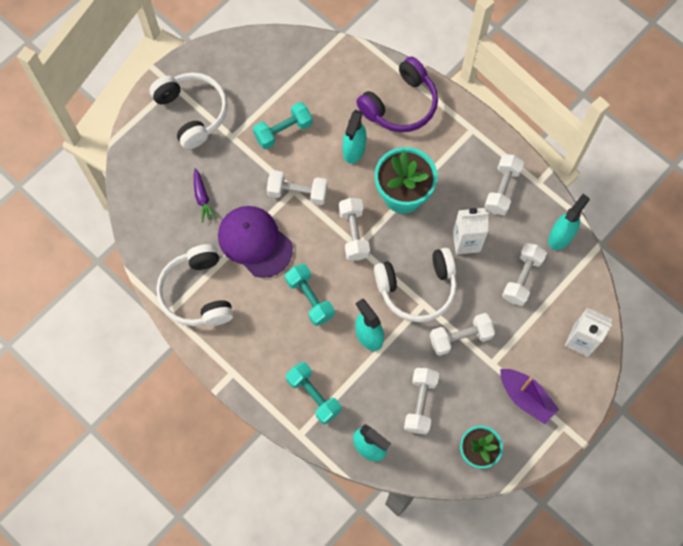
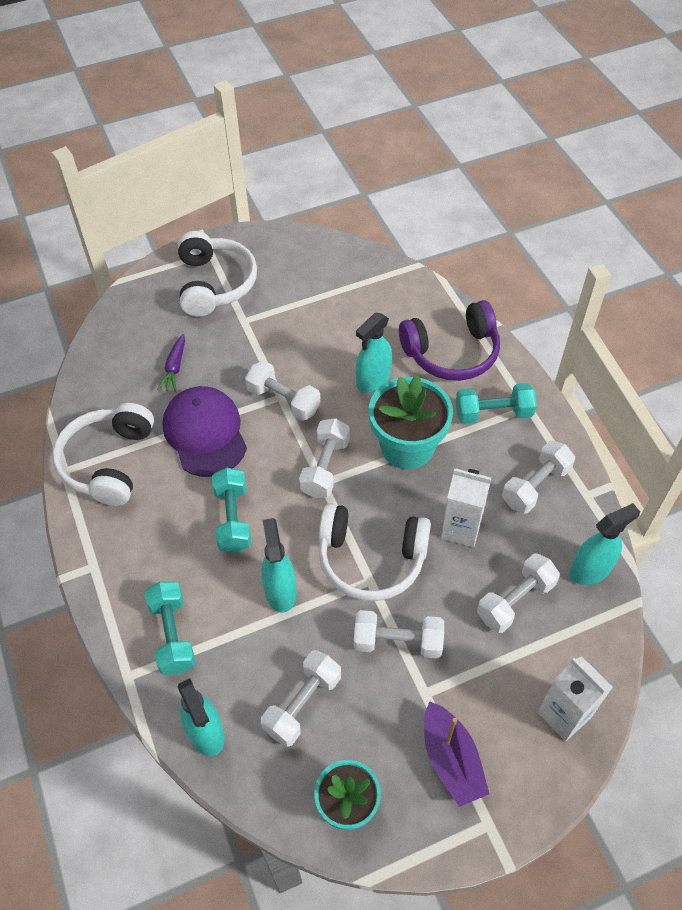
camera: 25 degrees right, 15 degrees down
turquoise dumbbell [253,102,313,149] -> turquoise dumbbell moved to [456,383,537,424]

